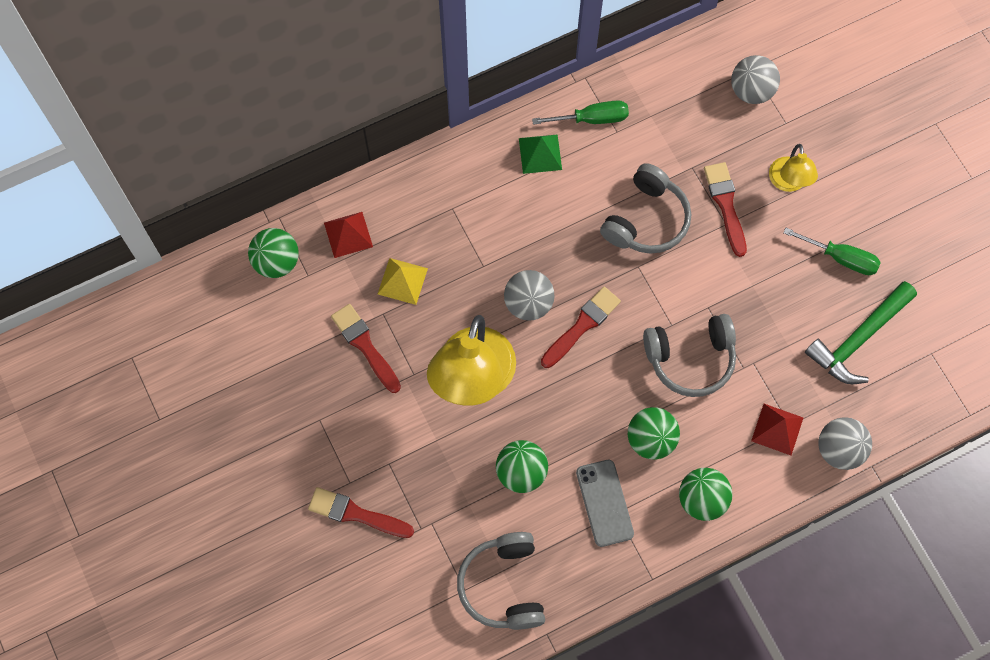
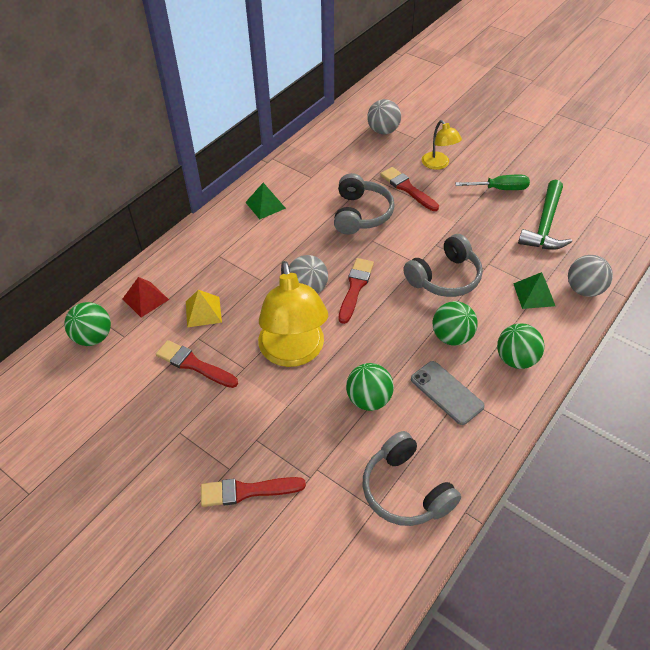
camera: 25 degrees left, 20 degrees down
green screwdriver [532,101,629,125] -> none
red pyramid [751,404,803,455] -> green pyramid [513,272,555,309]

